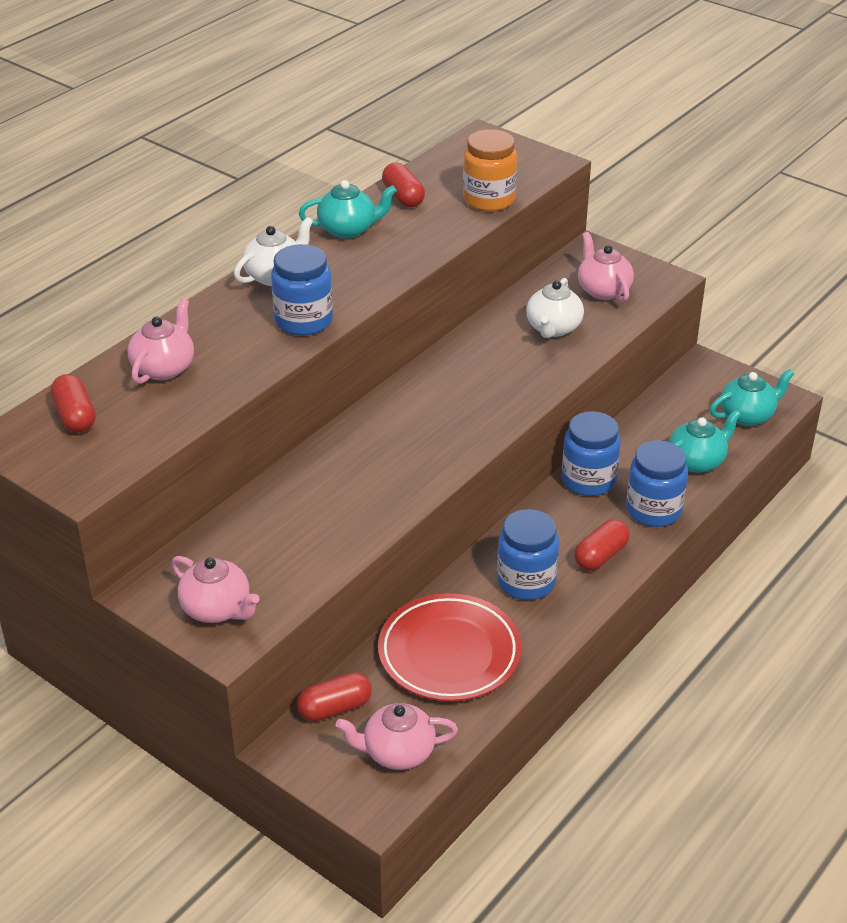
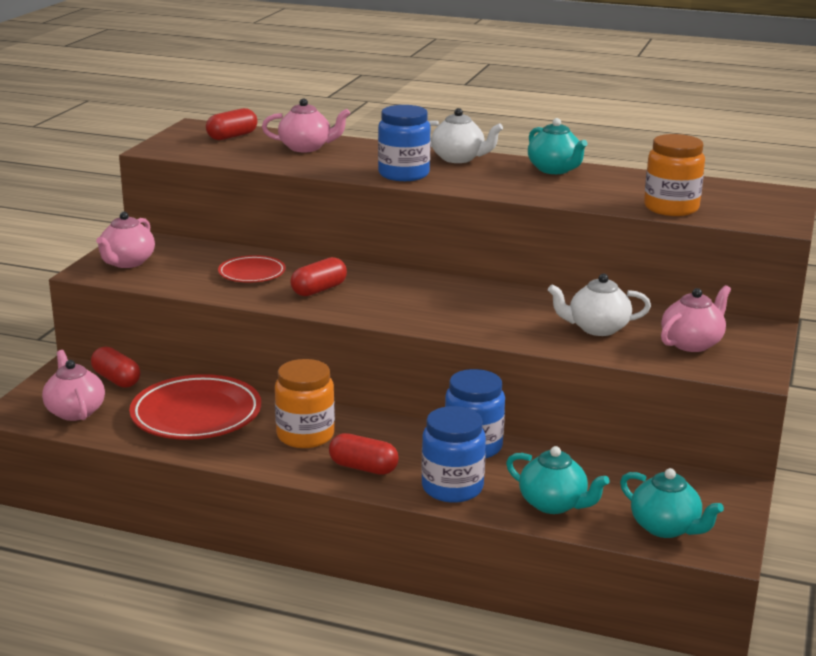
camera: 70 degrees right, 15 degrees down
red capsule [382,163,425,207] -> red capsule moved to [290,257,347,296]
blue jar [497,509,559,600] -> orange jar [275,359,335,448]
none -> red plate [218,255,286,283]

